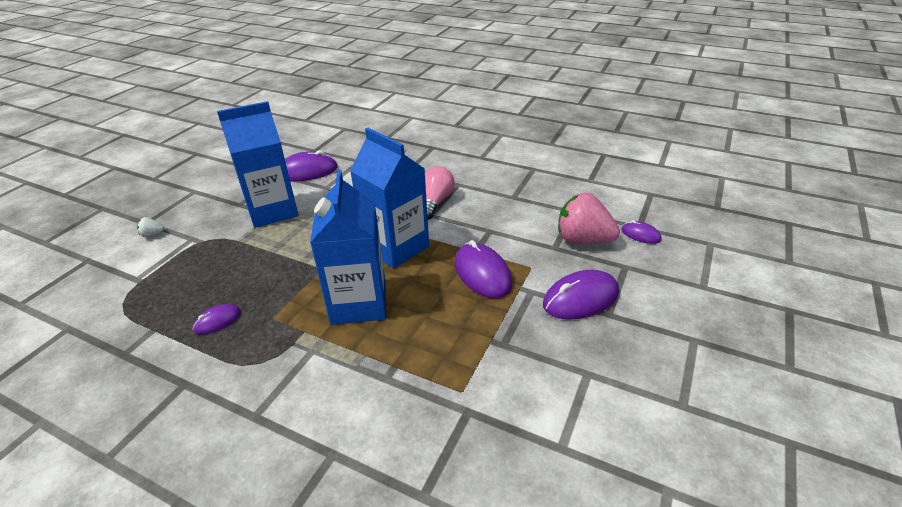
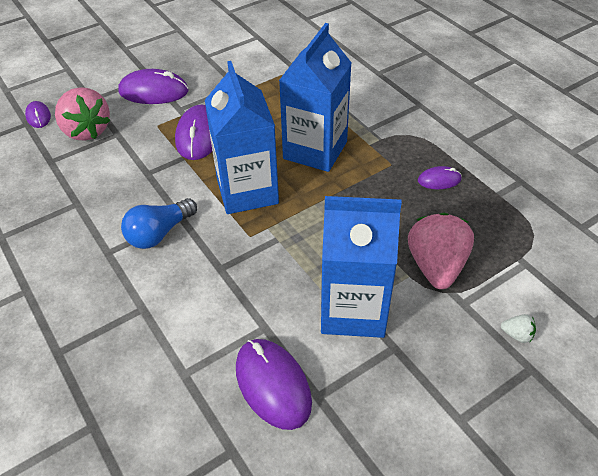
camera: 150 degrees left, 10 degrees up
purple mouse [285,150,338,182] -> purple mouse turned 45 degrees clockwise [236,339,312,430]
pink light bulb [425,166,455,220] -> blue light bulb [121,198,197,249]
none -> pink strawberry [408,213,474,289]

